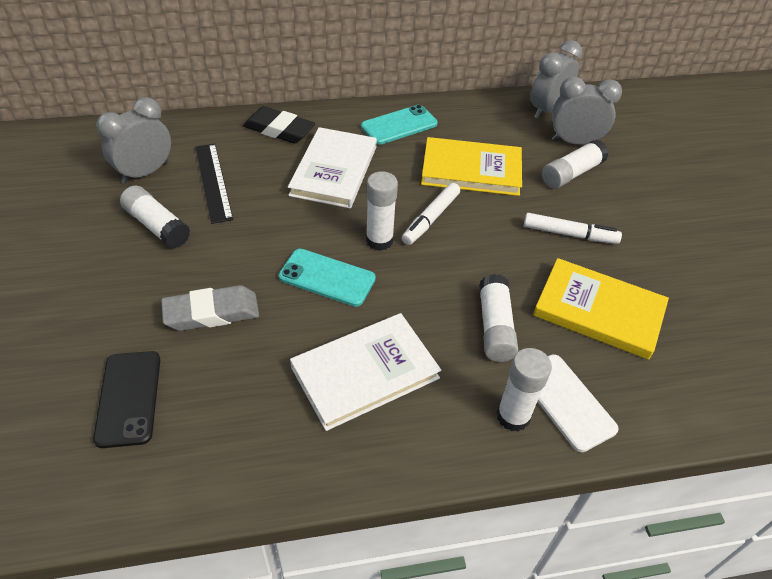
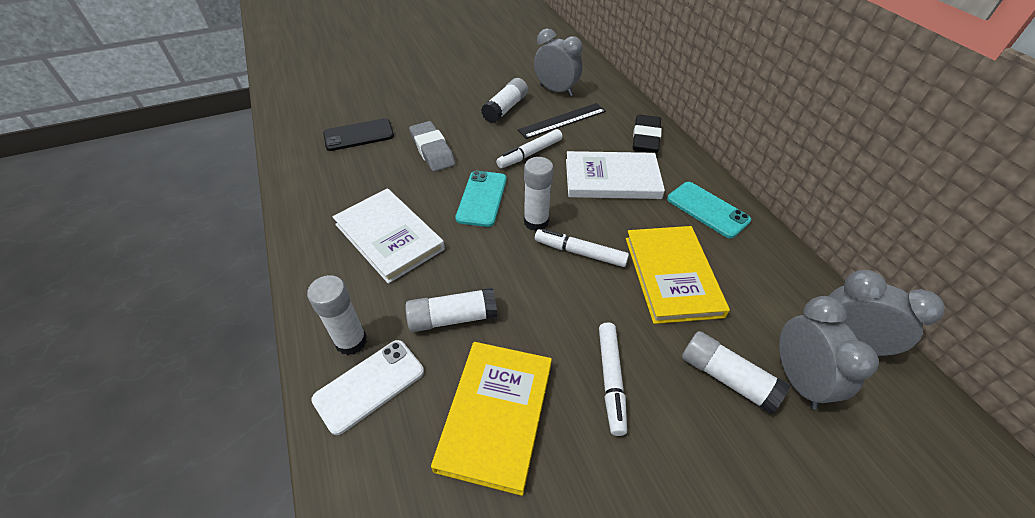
camera: 80 degrees right, 0 degrees up
none -> white marker [496,129,562,168]

